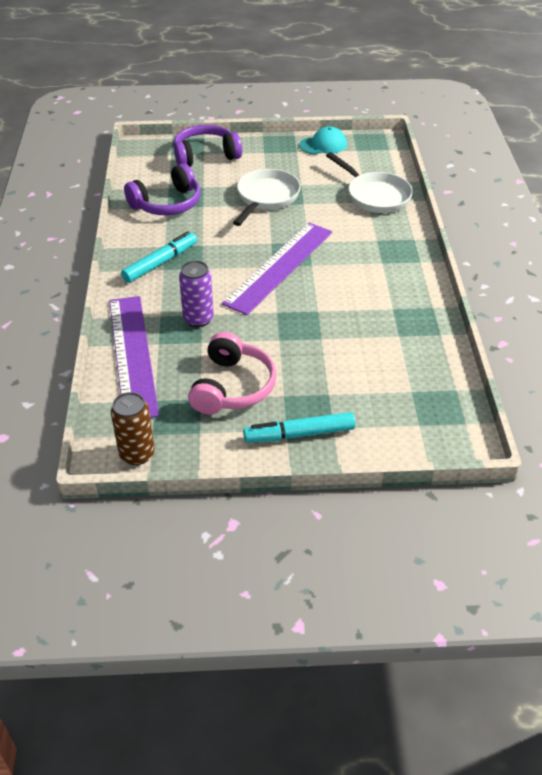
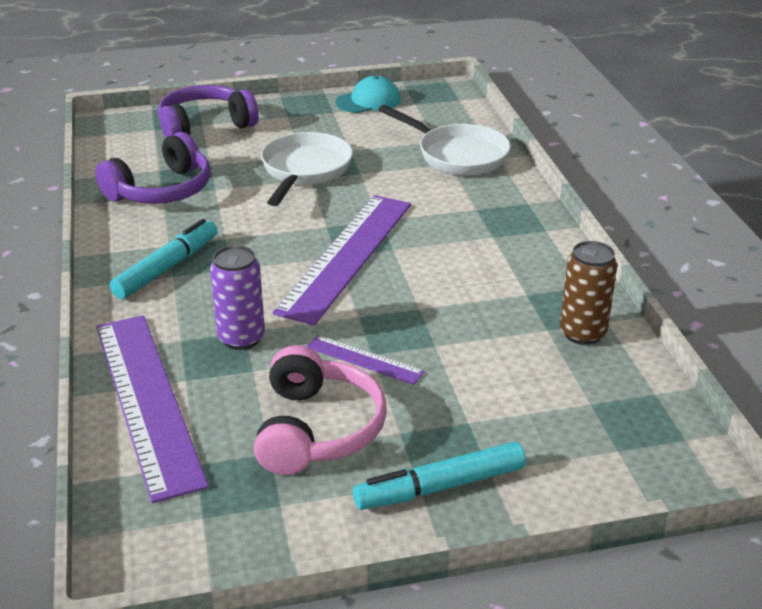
camera: 10 degrees left, 10 degrees down
brown can [111,392,155,465] -> brown can moved to [560,241,617,345]
none -> purple ruler [306,335,425,385]

